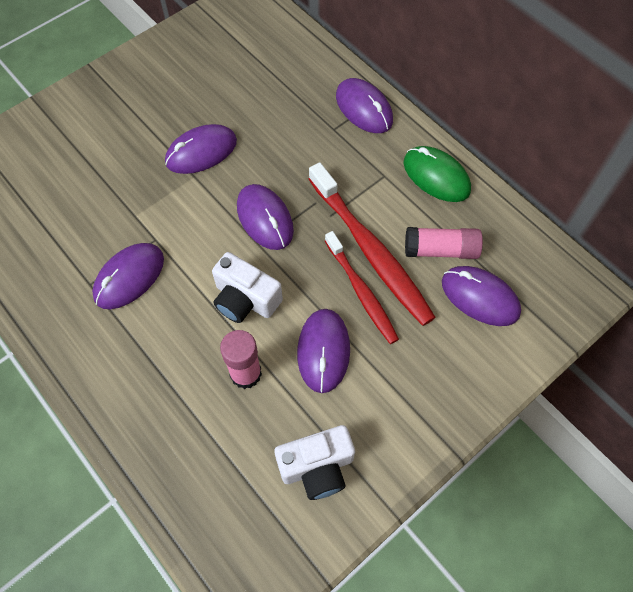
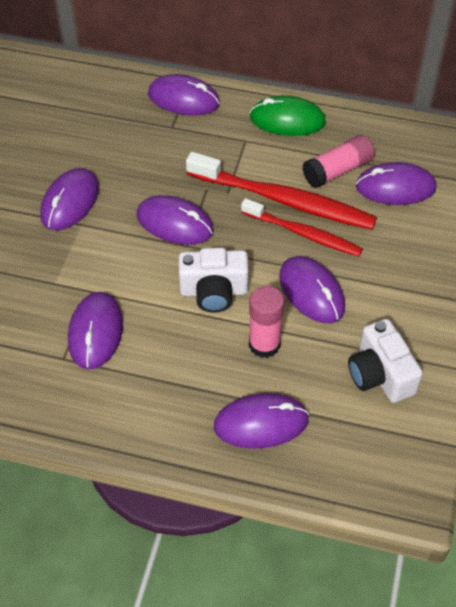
camera: 35 degrees left, 10 degrees down
white camera [274,425,355,500] -> white camera turned 120 degrees clockwise [348,319,423,403]
none -> purple mouse [214,393,309,449]

